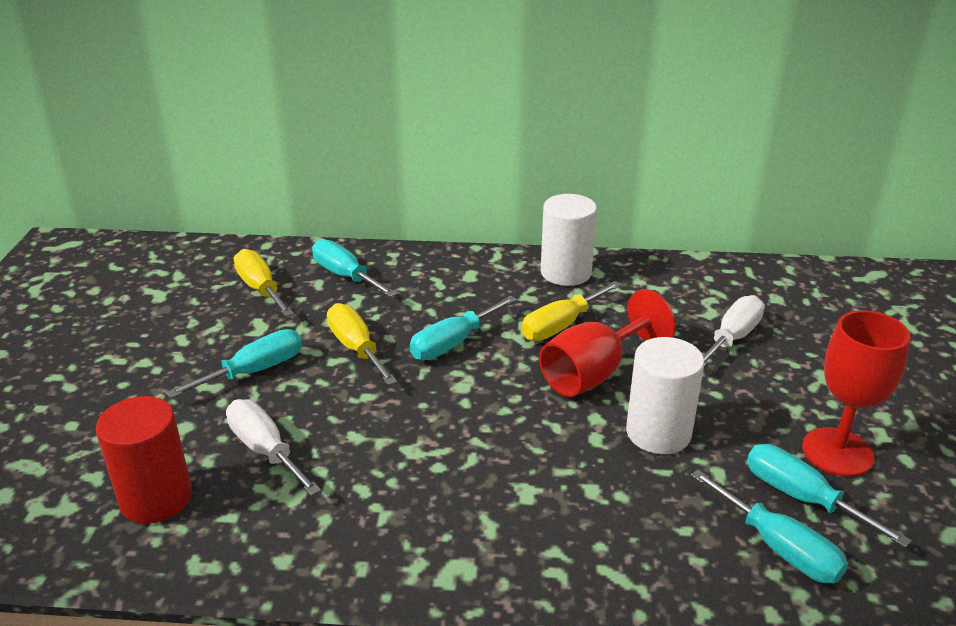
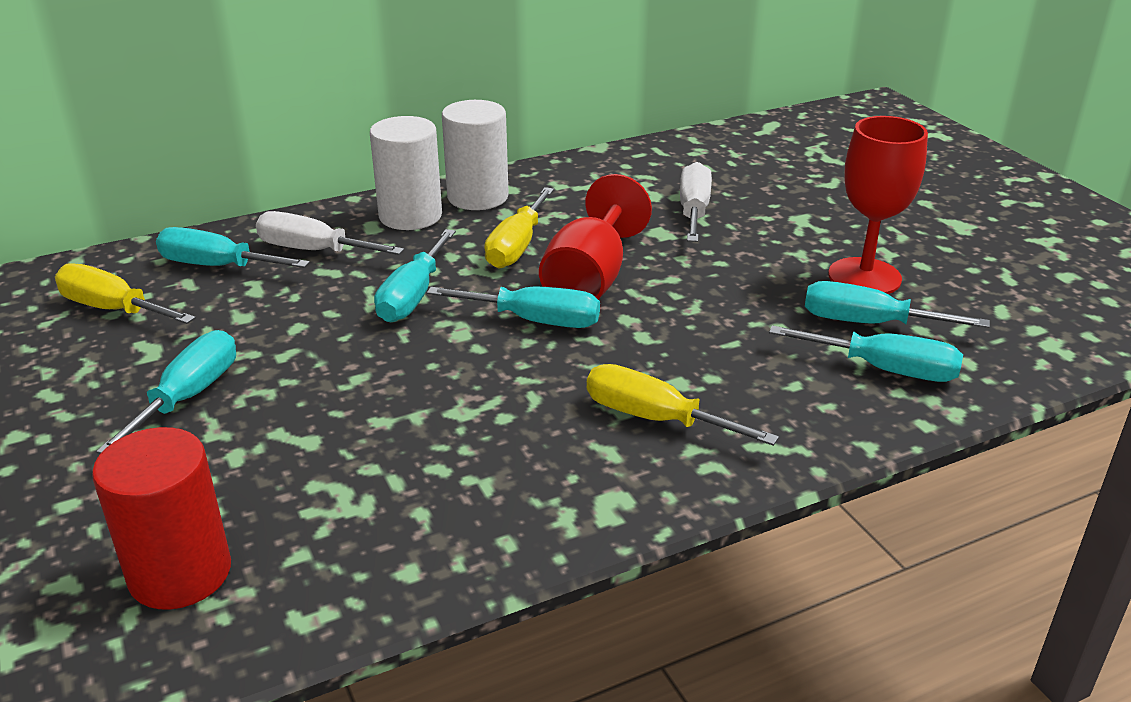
camera: 30 degrees left, 0 degrees up
white screwdriver [226,399,321,496] -> white screwdriver moved to [256,211,404,255]
yellow screwdriver [327,303,397,385] -> yellow screwdriver moved to [587,364,779,446]
white cylinder [626,337,704,454] -> white cylinder moved to [370,116,442,230]
none -> turquoise screwdriver [427,287,600,328]

